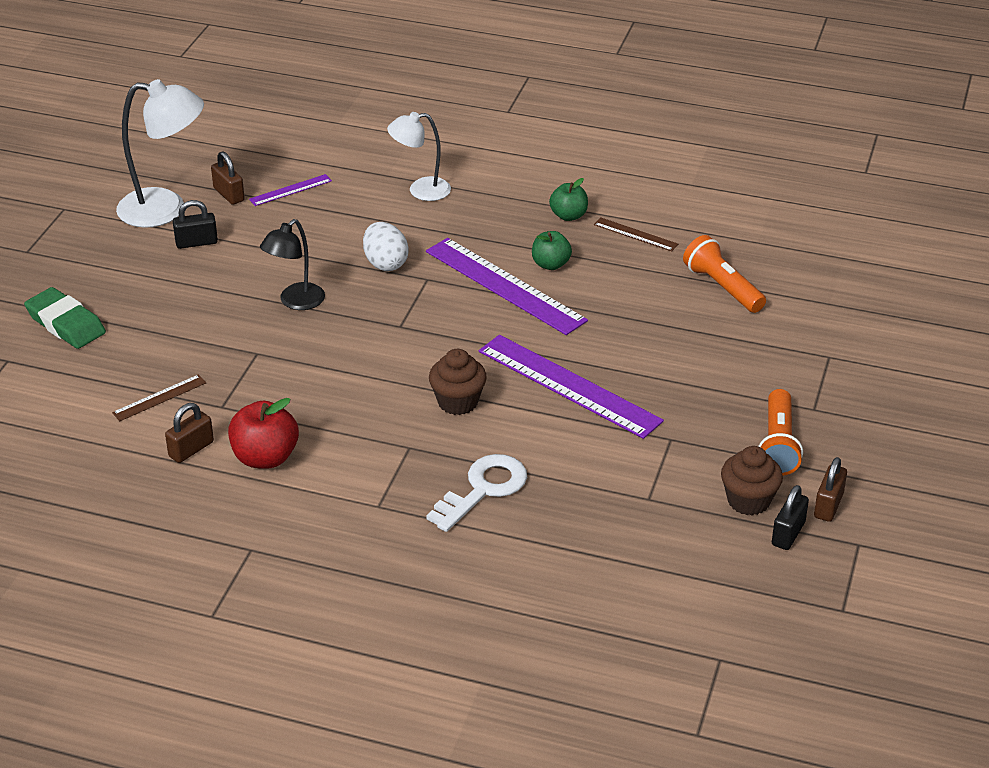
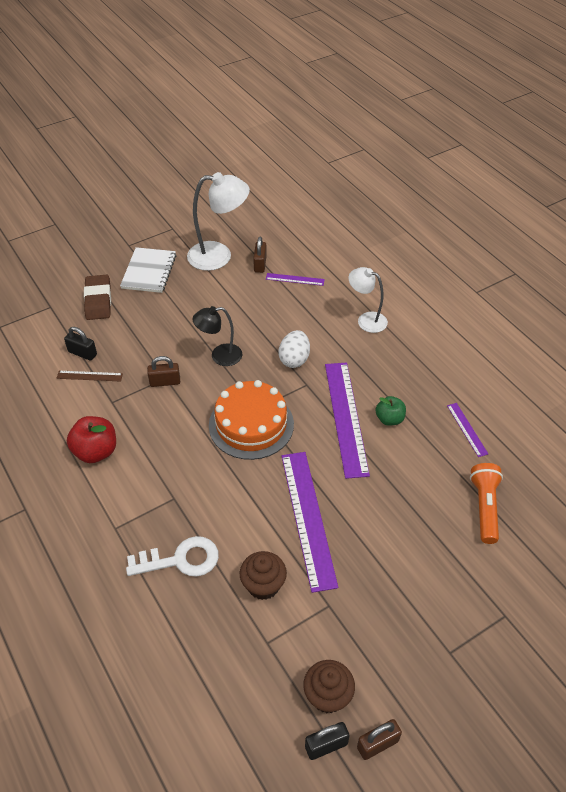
camera: 40 degrees right, 10 degrees up
green eraser [24,287,106,349] -> brown eraser [84,275,111,320]
white lamp [116,79,204,228] -> white lamp turned 45 degrees counterclockwise [187,172,250,271]
brown padlock [165,403,214,463] -> brown padlock moved to [147,356,180,387]
black padlock [173,200,218,249] -> black padlock moved to [64,327,97,361]
brown cupcake [429,349,487,415] -> brown cupcake moved to [240,551,287,600]
green apple [549,178,588,221] -> none
brown ruler [594,217,678,251] -> purple ruler [447,403,488,457]
orange flashlight [758,389,803,476] -> none
none -> white notebook [120,247,177,293]
none -> orange cake [209,380,294,460]

